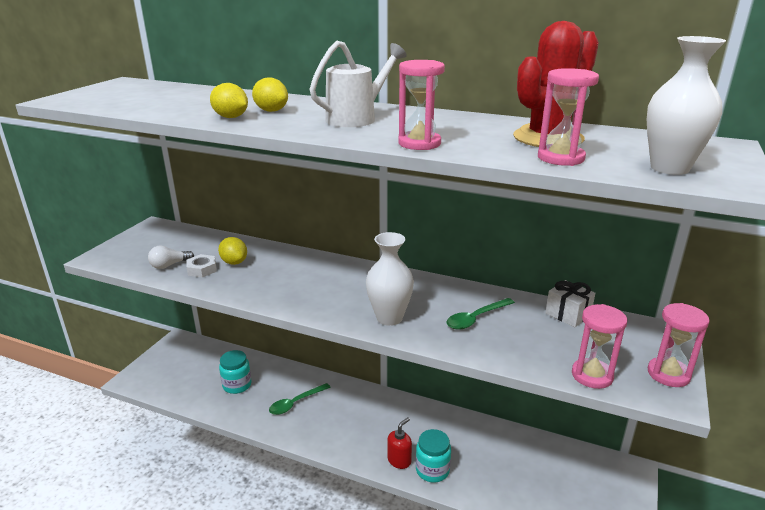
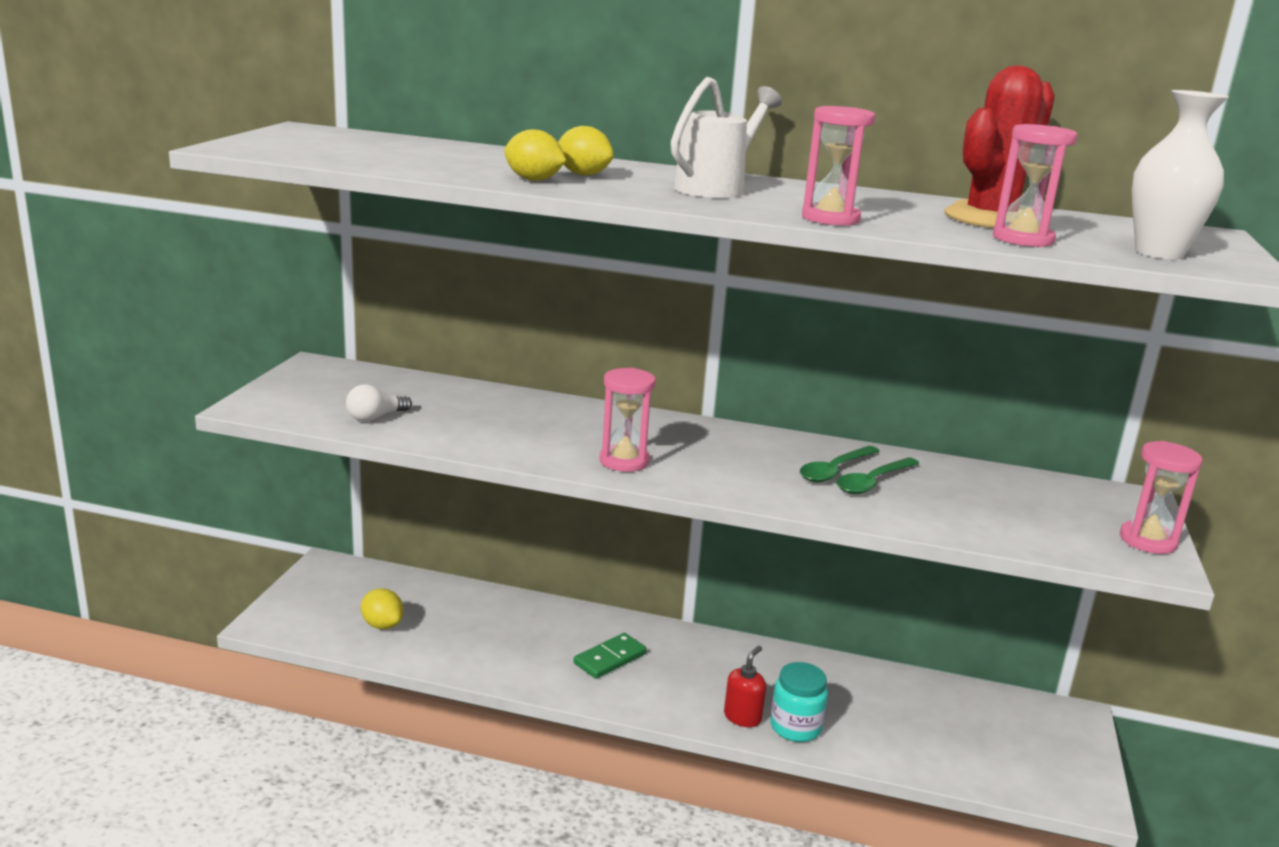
camera: 10 degrees left, 5 degrees down
white nut [187,254,217,278] -> none
yellow lemon [218,237,247,265] -> yellow lemon moved to [361,588,404,629]
turquoise jar [219,350,252,394] -> none
green spoon [269,383,331,415] -> green spoon moved to [800,446,880,482]
white vase [366,232,414,326] -> none
white gift [545,280,595,327] -> none
pink hourglass [572,304,627,389] -> pink hourglass moved to [600,368,656,472]
none -> green domino [574,633,647,679]

